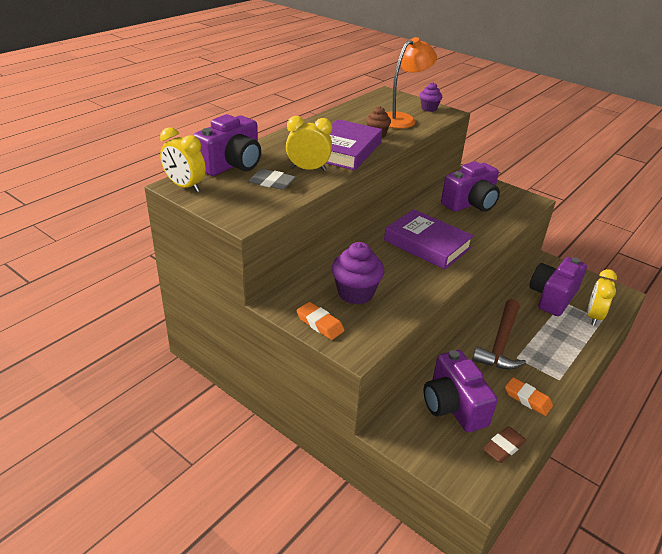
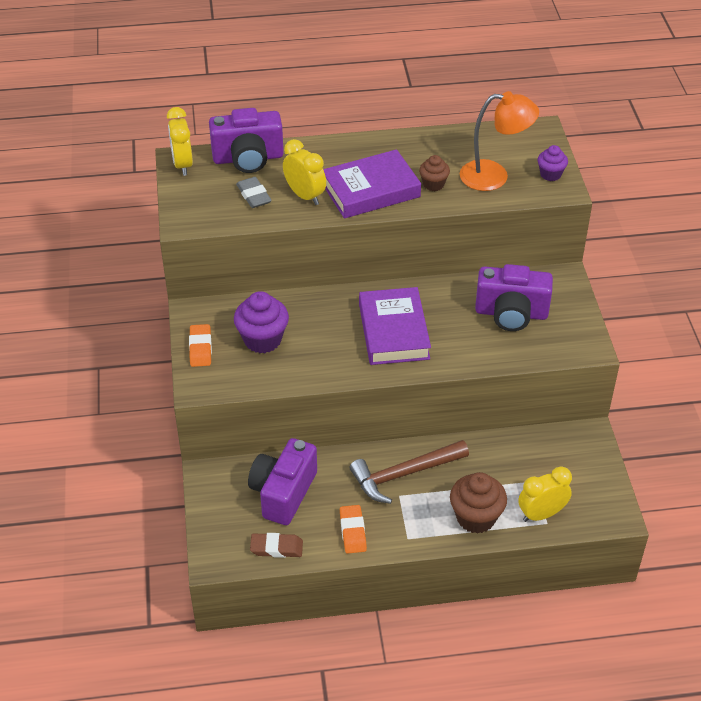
camera: 45 degrees right, 10 degrees up
purple camera [529,257,587,316] -> none
none -> brown cupcake [450,472,507,534]

